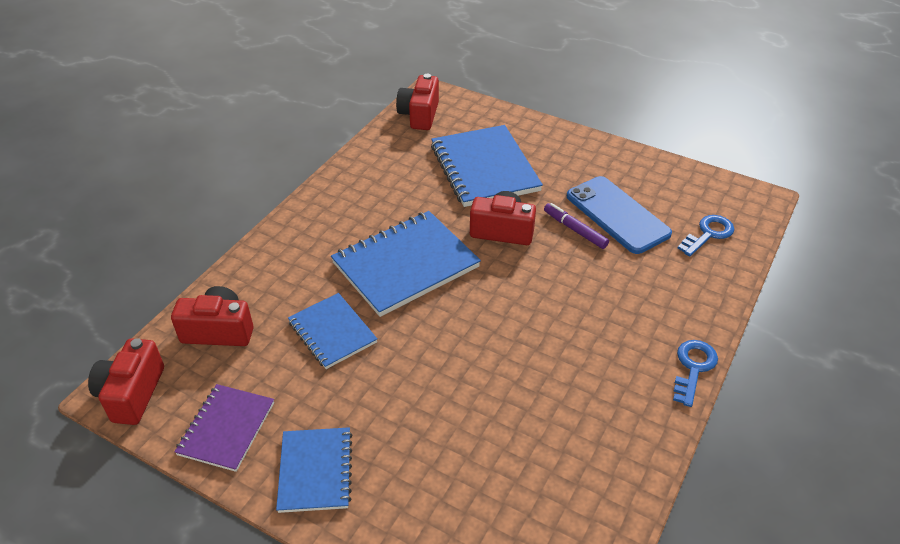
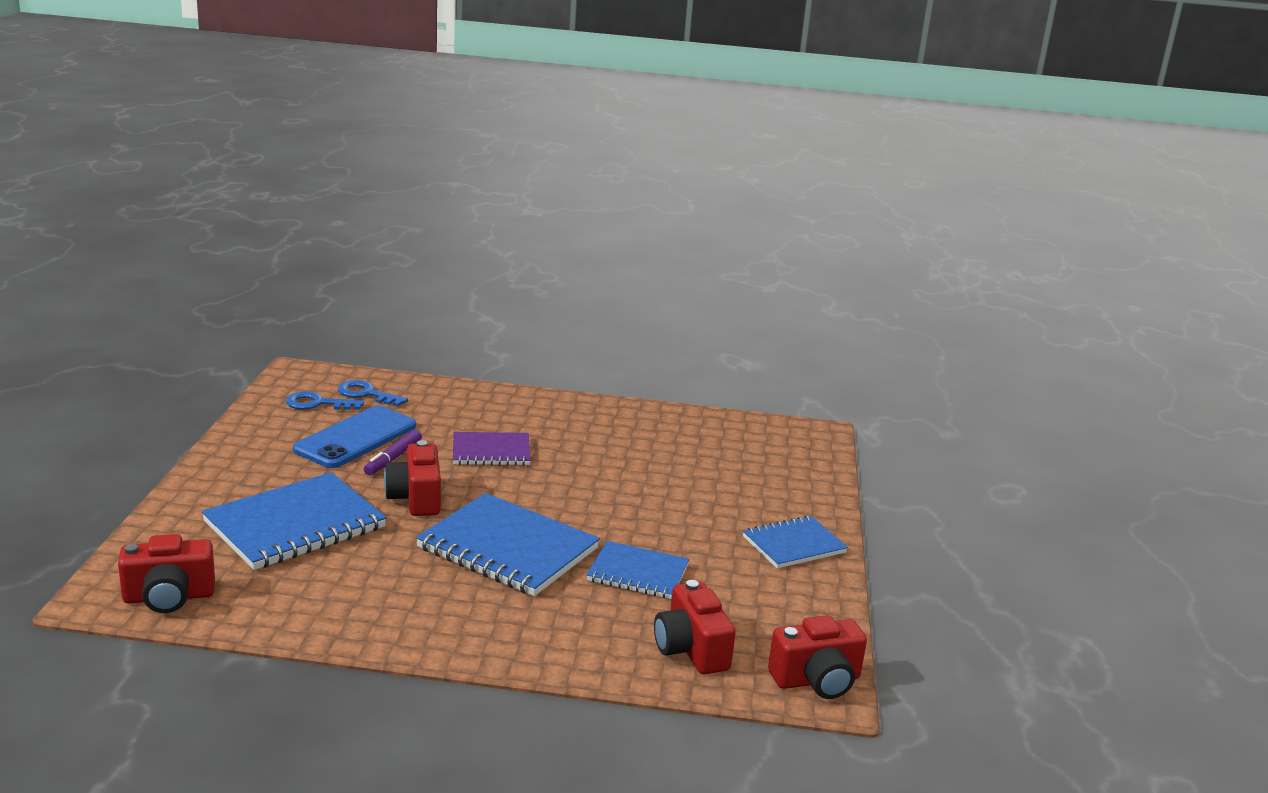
camera: 115 degrees left, 20 degrees down
purple notebook [174,384,274,472] -> purple notebook moved to [453,432,531,466]
blue notebook [288,293,377,369] -> blue notebook turned 75 degrees clockwise [586,541,689,599]
blue key [673,340,718,407] -> blue key moved to [286,391,364,410]

